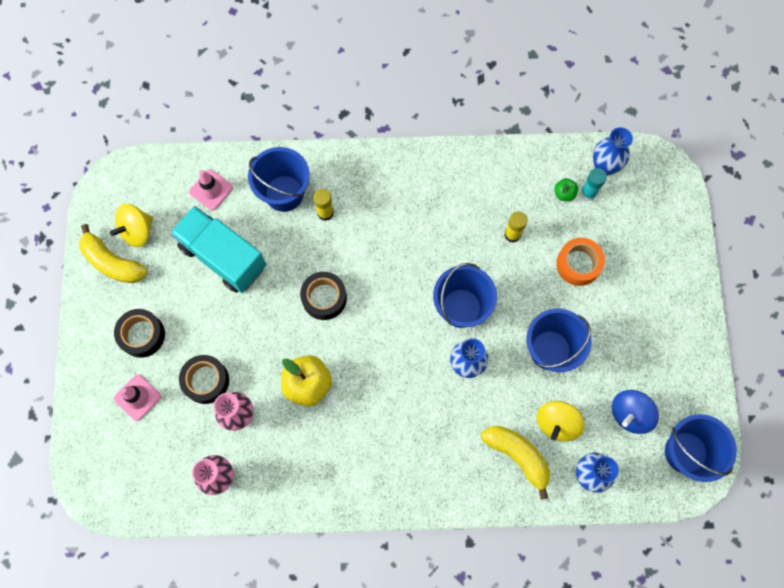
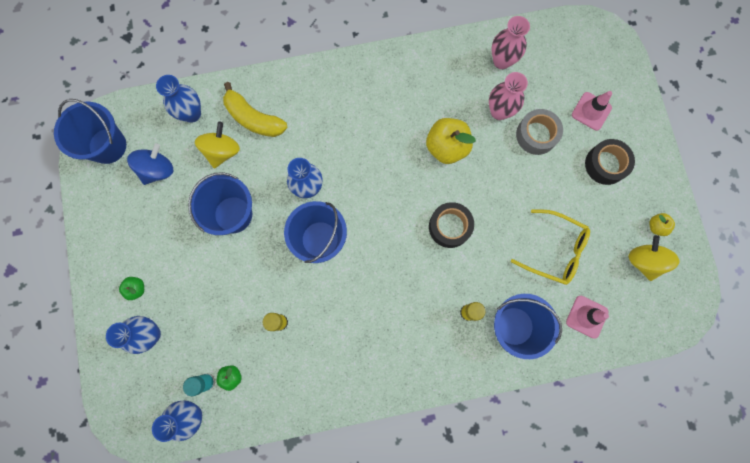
camera: 170 degrees right, 5 degrees up
yellow banana [79,224,148,283] -> yellow apple [650,213,675,236]
yellow spinning top [110,204,153,247] -> yellow spinning top turned 45 degrees counterclockwise [628,235,679,281]
turquoise truck [170,206,266,293] -> yellow glasses [511,209,590,285]
black tape [179,355,229,404] -> grey tape [516,109,563,155]
orange tape [556,238,605,286] -> none
none -> blue vase [106,316,161,354]
none -> green apple [119,277,144,300]

